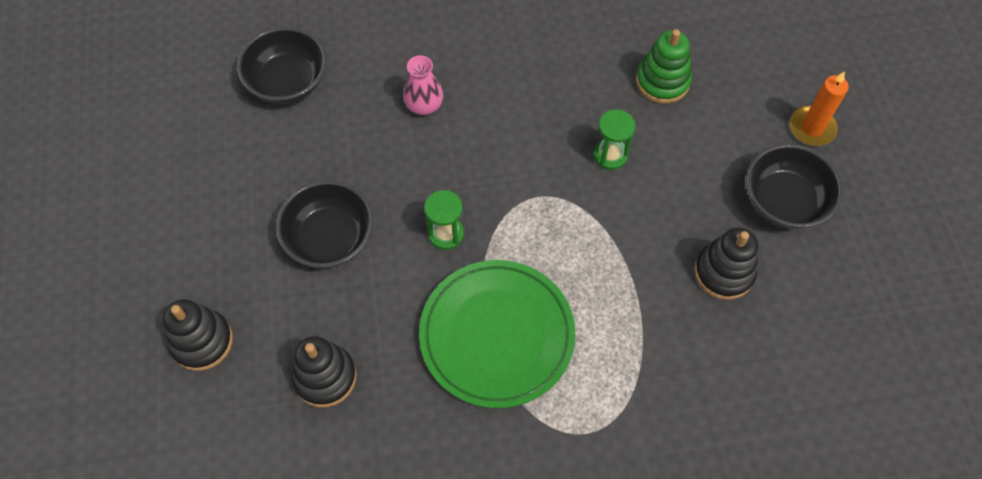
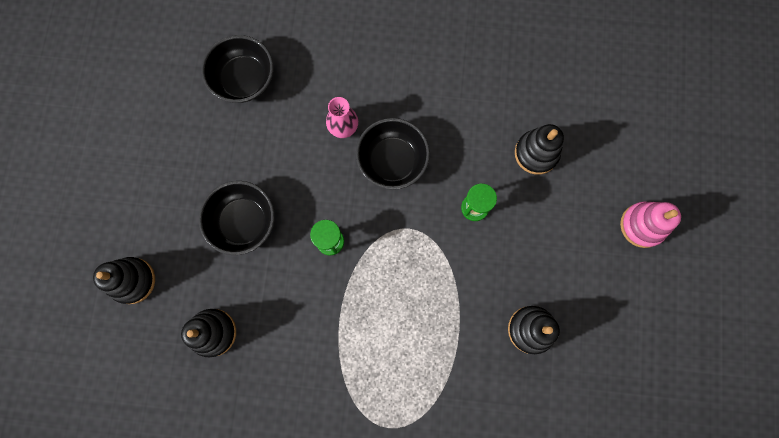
camera: 15 degrees right, 15 degrees up
green plate [419,260,575,408] -> none
green stacking toy [636,29,692,104] -> black stacking toy [515,124,564,175]
black bowl [746,144,843,229] -> black bowl moved to [356,118,430,190]
orange candle [790,71,849,146] -> pink stacking toy [620,202,681,248]

